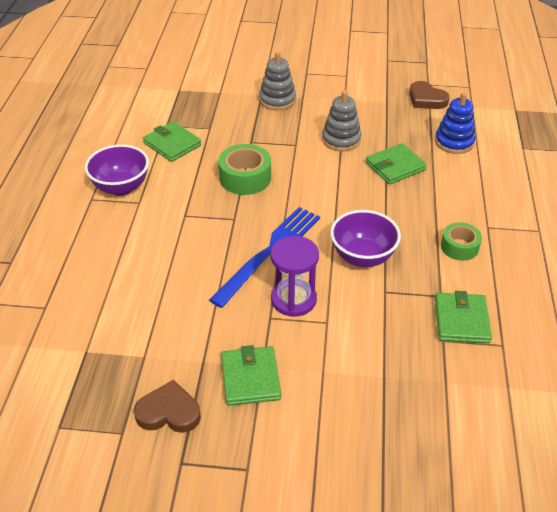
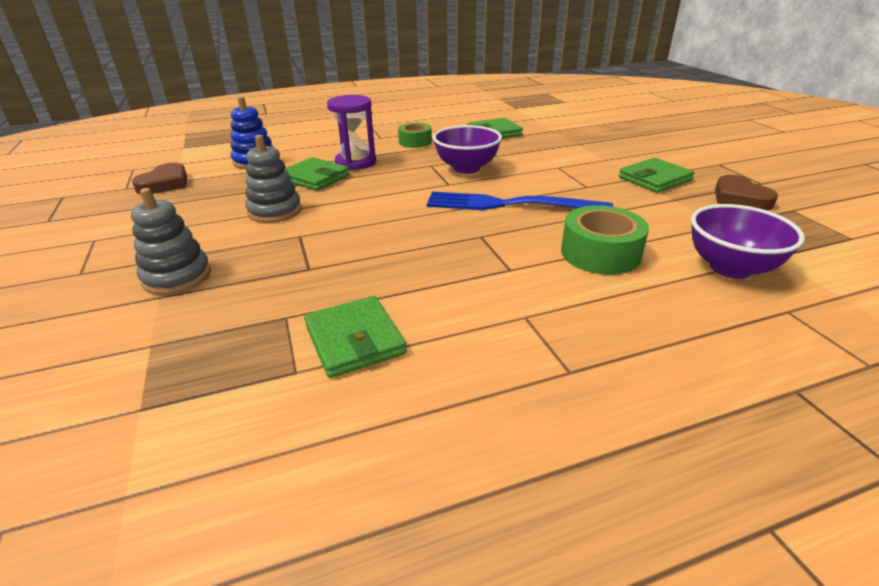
camera: 115 degrees left, 10 degrees down
purple bowl [85,144,149,196] -> purple bowl moved to [691,204,805,279]
green wallet [143,121,202,162] -> green wallet turned 45 degrees counterclockwise [304,296,407,378]
green tape [218,144,271,195] -> green tape moved to [561,205,649,275]
purple hourglass [271,236,319,317] -> purple hourglass moved to [327,95,376,170]

